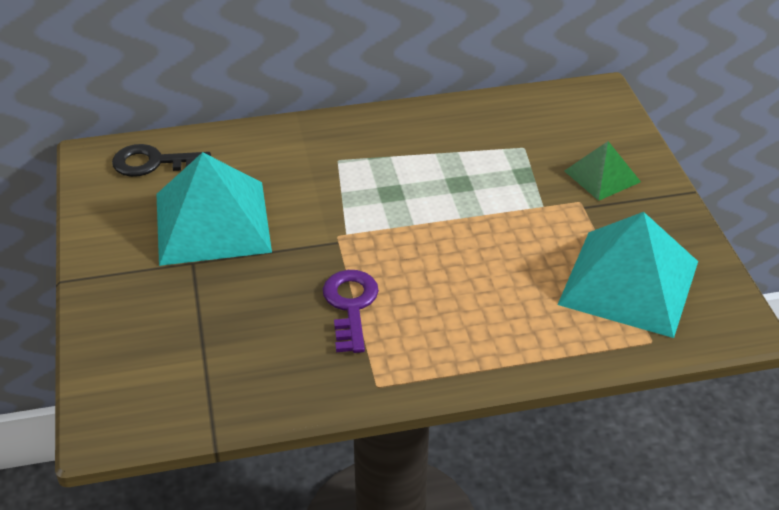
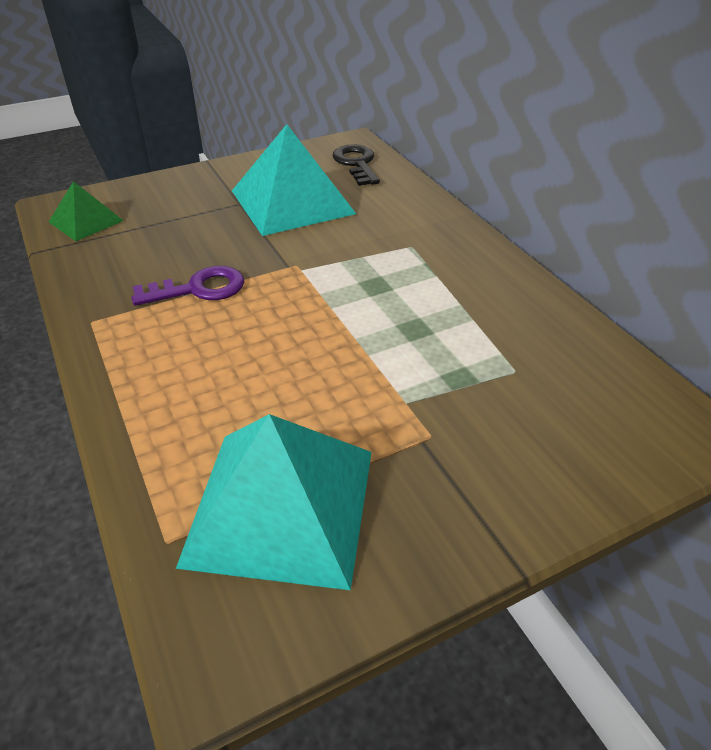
camera: 75 degrees right, 0 degrees up
green pyramid [564,141,641,201] -> green pyramid moved to [49,181,124,241]

